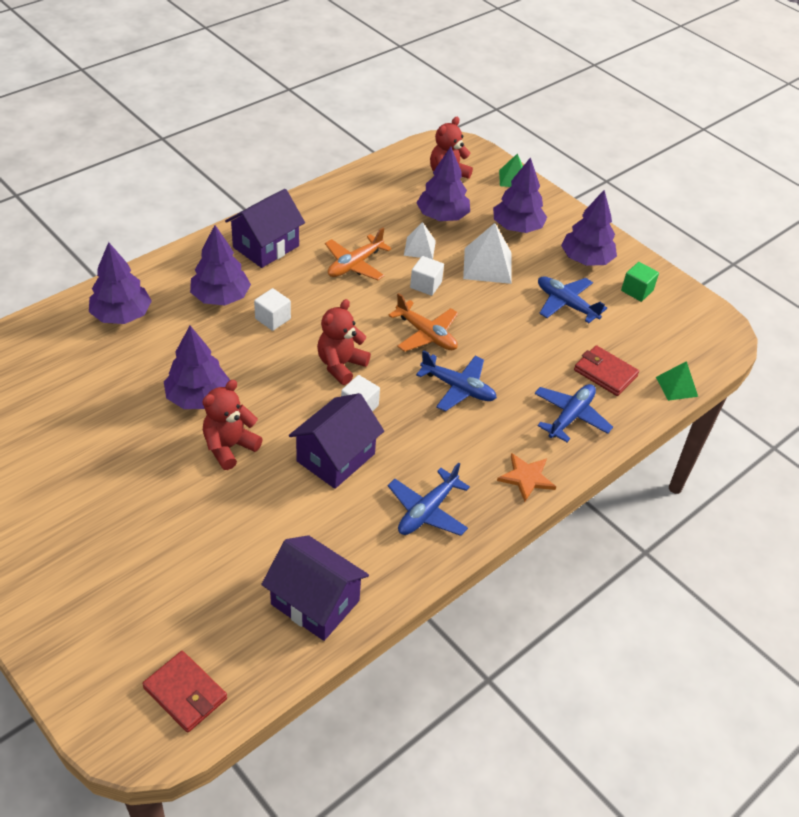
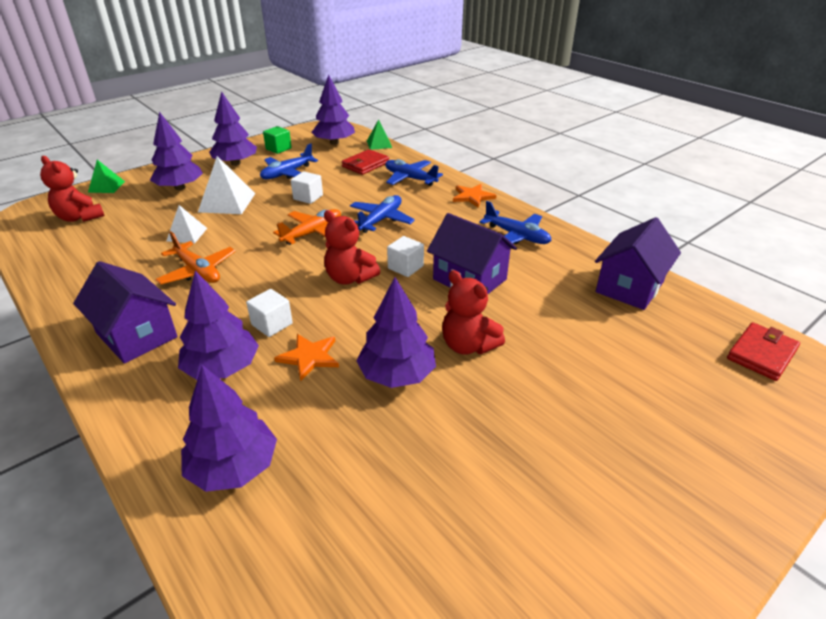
camera: 85 degrees left, 10 degrees down
white cube [410,256,444,296] -> white cube moved to [291,171,323,204]
purple tree [416,147,470,221] -> purple tree moved to [311,75,355,145]
none -> orange star [274,334,339,382]

